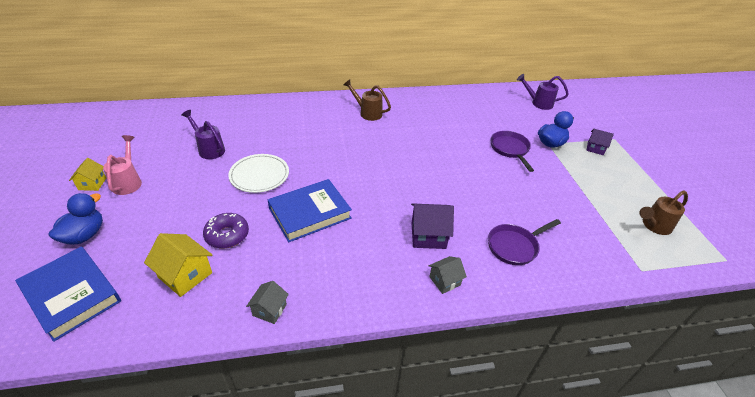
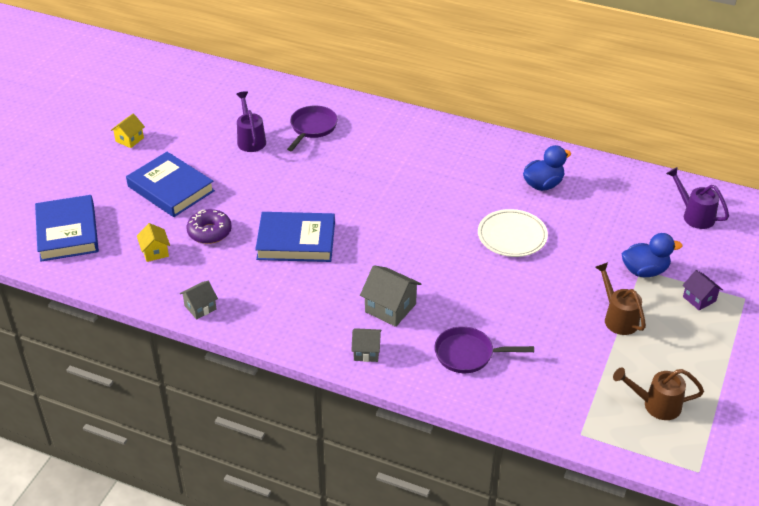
camera: 35 degrees right, 0 degrees up
blue duck [49,193,103,245] -> blue duck moved to [523,145,571,191]
pink watering can [103,135,142,195] -> none
yellow house [144,233,212,297] -> yellow house [137,223,170,262], size x0.63
white plate [228,154,289,193] -> white plate moved to [478,209,548,257]
brown watering can [343,79,391,121] -> brown watering can moved to [595,262,646,335]
purple house [411,203,454,249] -> grey house [360,265,421,327]
purple pan [490,131,534,172] -> purple pan moved to [287,105,338,151]
none -> blue book [126,152,215,217]

